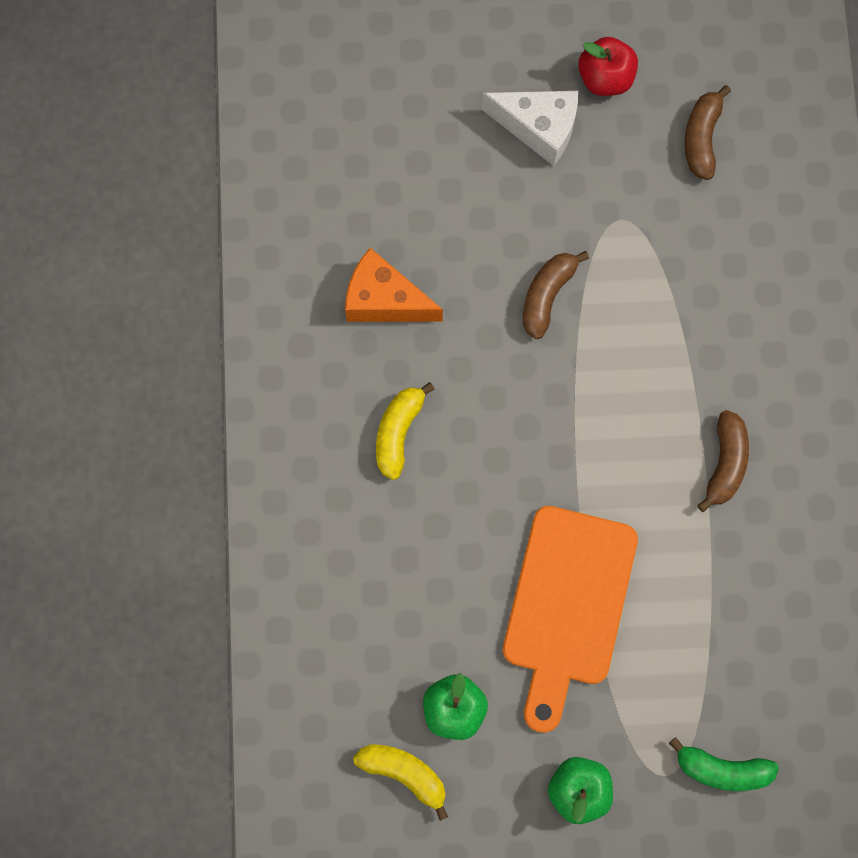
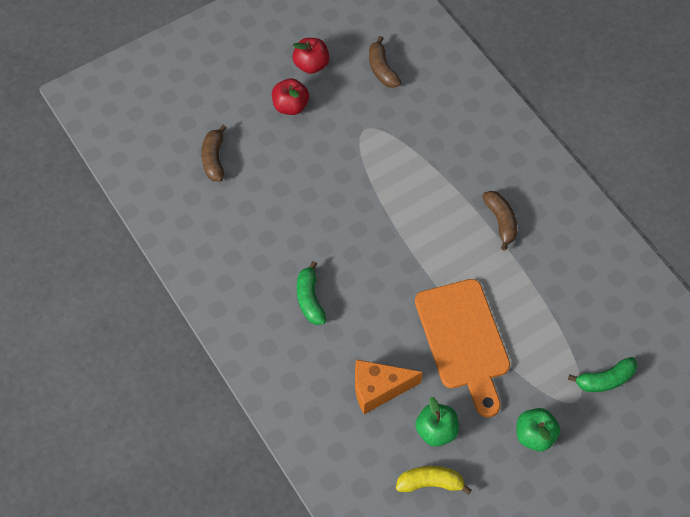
camera: 30 degrees left, 15 degrees down
orange cheese [345,248,443,322] -> orange cheese moved to [355,359,423,414]
yellow banana [376,382,434,480] -> green banana [297,261,326,325]
white cheese [482,91,578,166] -> red apple [272,78,309,115]
brown banana [523,251,589,339] -> brown banana moved to [201,125,227,181]

